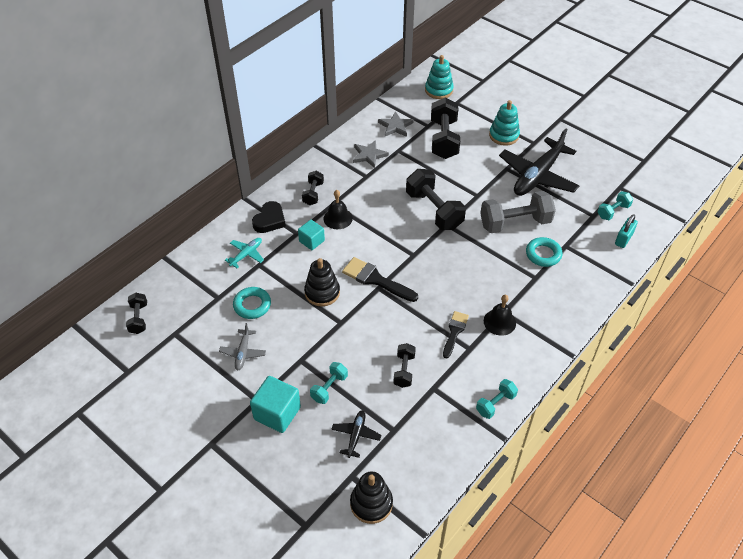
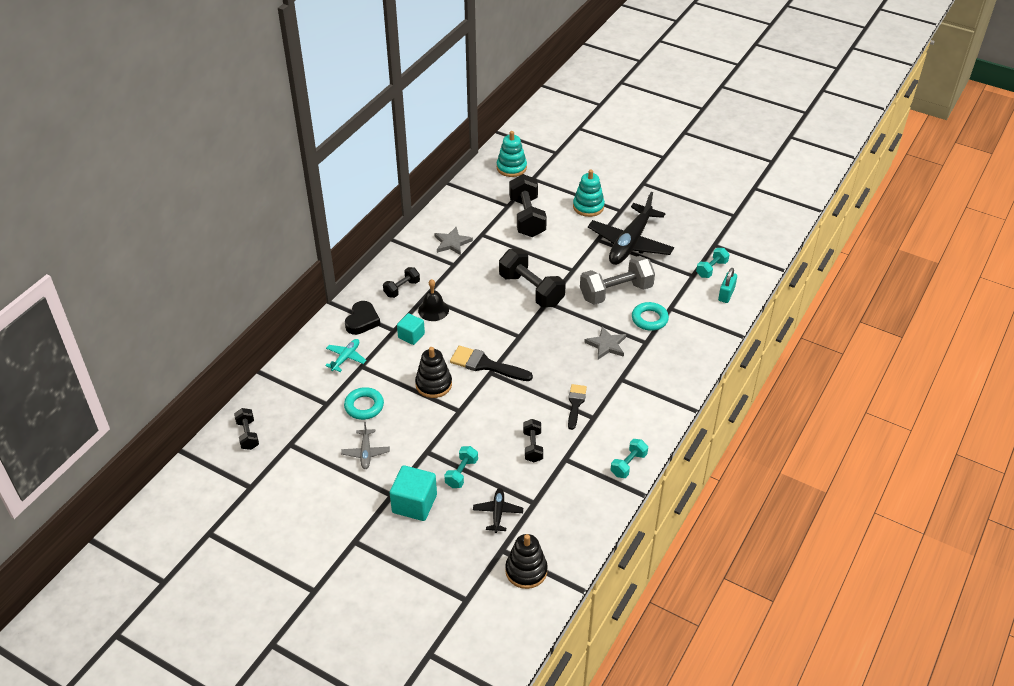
camera: 10 degrees left, 5 degrees down
black dumbbell [302,171,324,205] -> black dumbbell turned 45 degrees clockwise [383,267,420,298]
grey star [378,111,413,137] -> grey star moved to [584,326,626,359]
black bell [484,295,516,336] -> none

